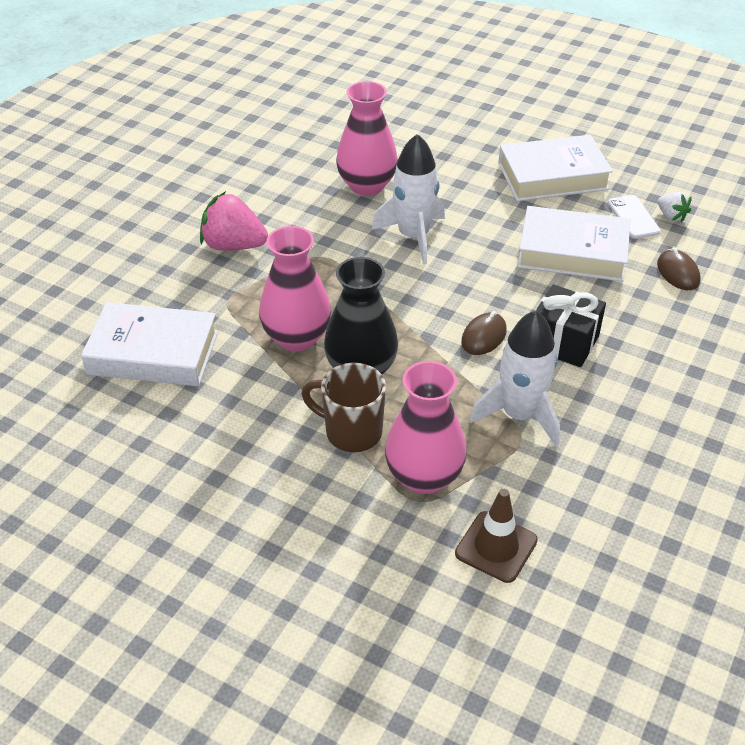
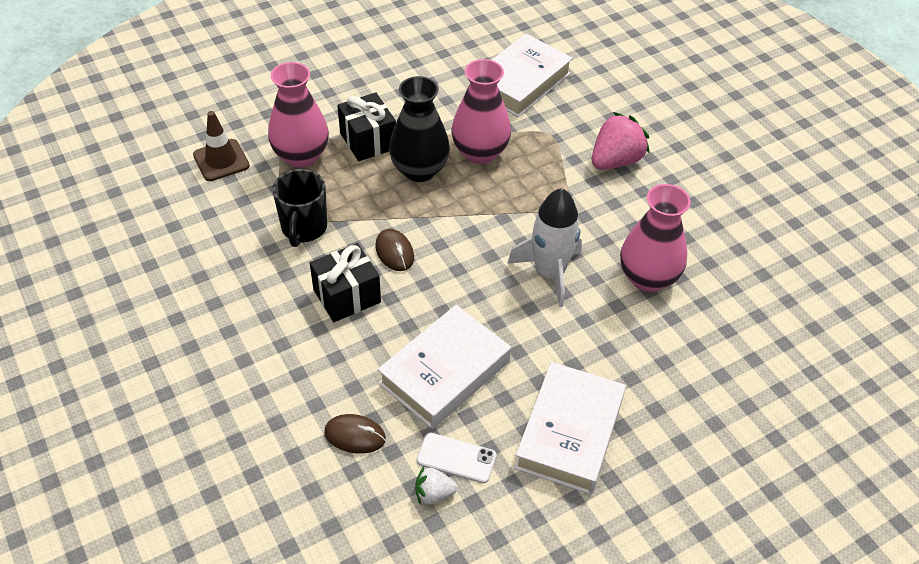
camera: 120 degrees right, 5 degrees up
brown mug [301,363,386,452] -> black gift [337,93,396,161]
white rocket [470,310,560,446] -> black mug [272,169,327,247]

